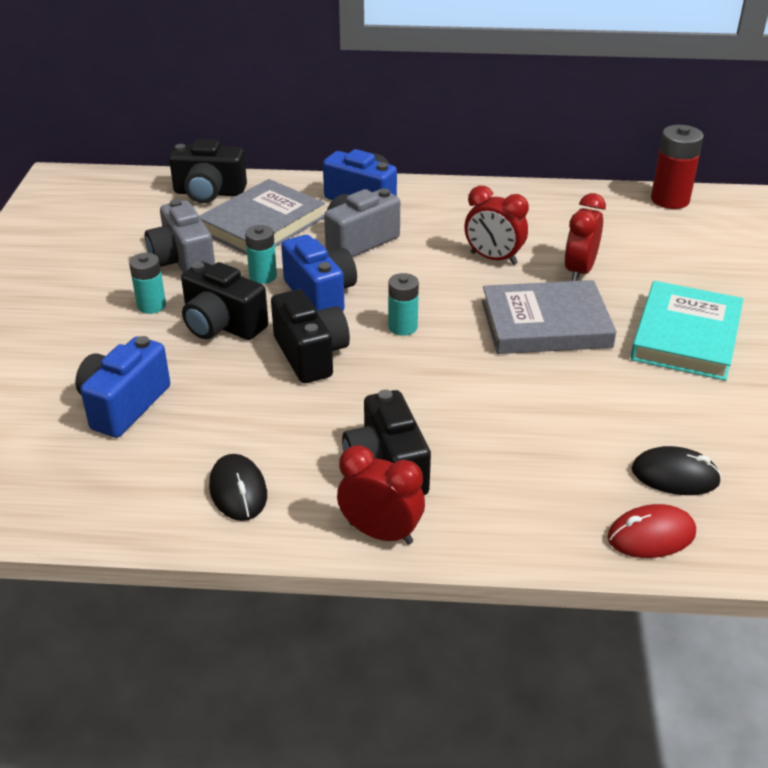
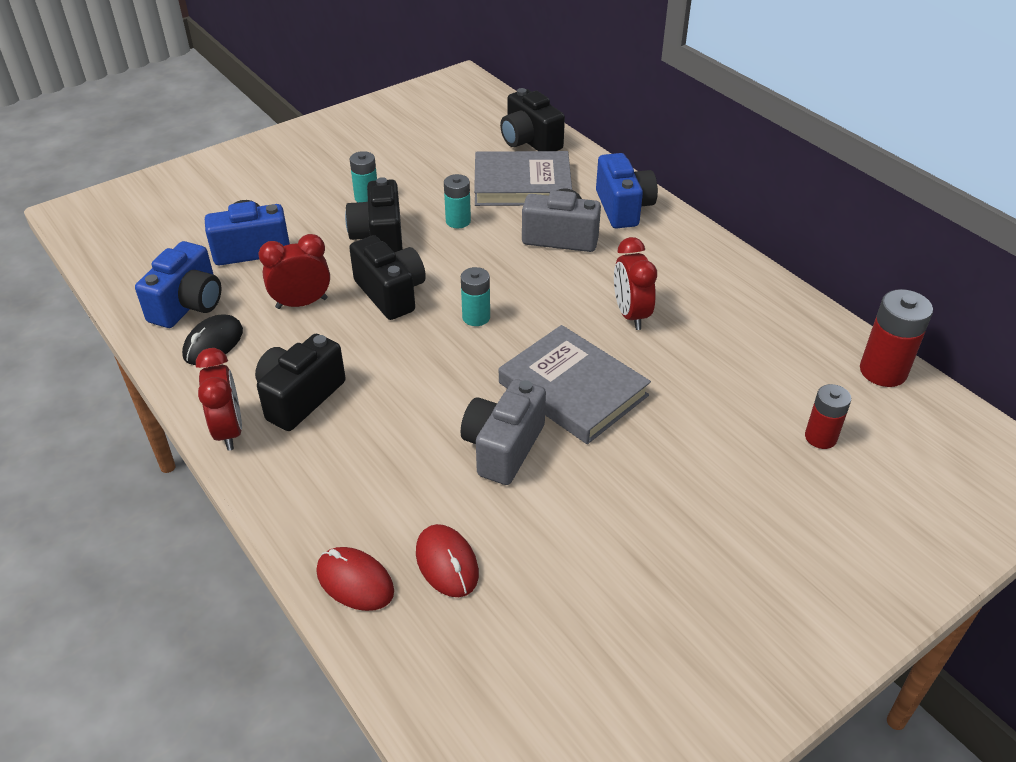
camera: 50 degrees right, 5 degrees up
grey camera [145,199,215,273] -> grey camera moved to [461,379,546,485]
black camera [271,290,350,383] -> black camera turned 60 degrees counterclockwise [349,235,426,320]
blue camera [281,235,357,311] -> blue camera moved to [135,241,221,328]
red clock [564,193,606,281] -> red clock moved to [259,234,330,309]
turquoise book [630,281,743,381] -> none
black mouse [631,446,722,495] -> red mouse [416,524,479,597]
none -> red battery [805,384,851,449]

